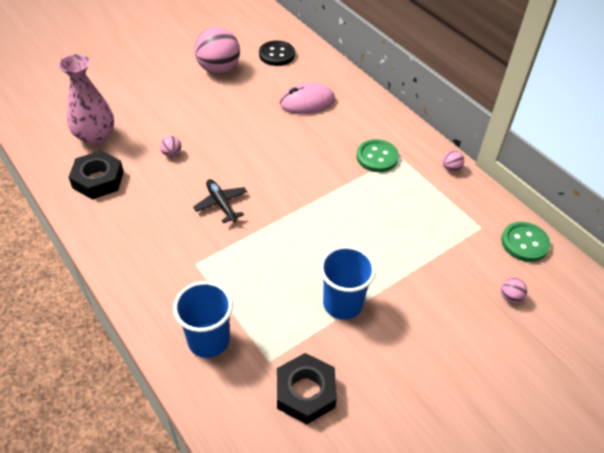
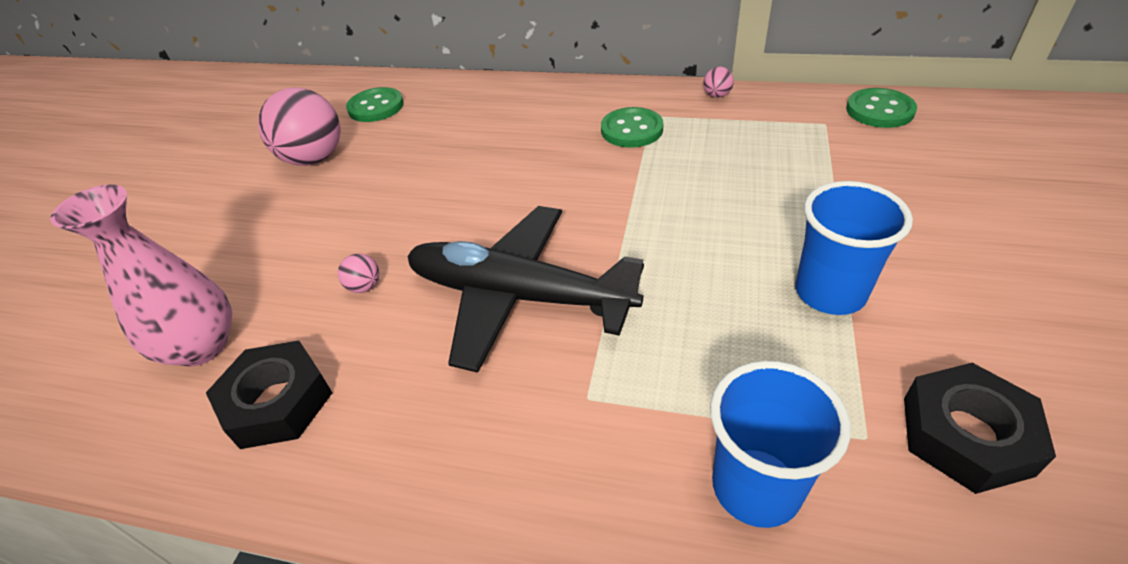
camera: 35 degrees left, 5 degrees down
black plane [193,179,247,223] -> black plane [407,206,644,373], size x2.18
black button [259,41,295,66] -> green button [346,87,404,122]
pink mouse [280,83,335,114] -> none
pink ball [501,278,527,303] -> none

